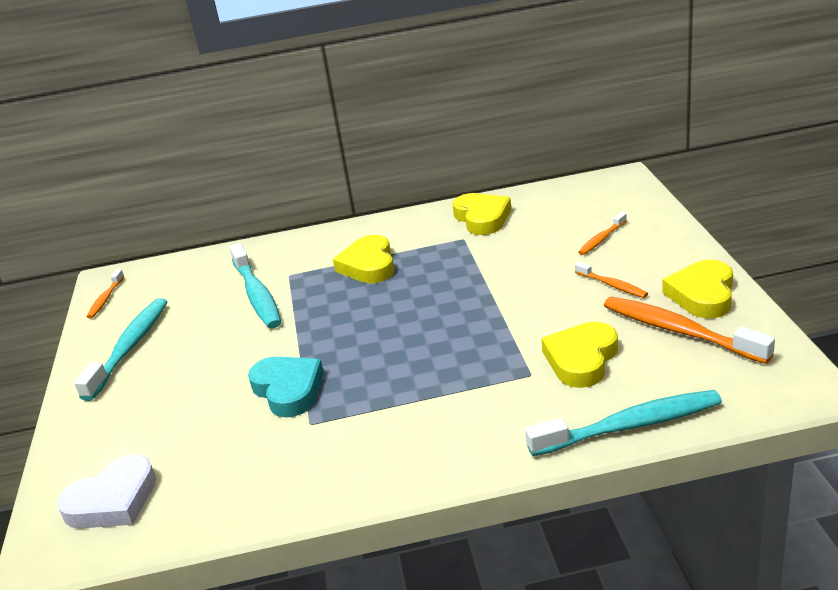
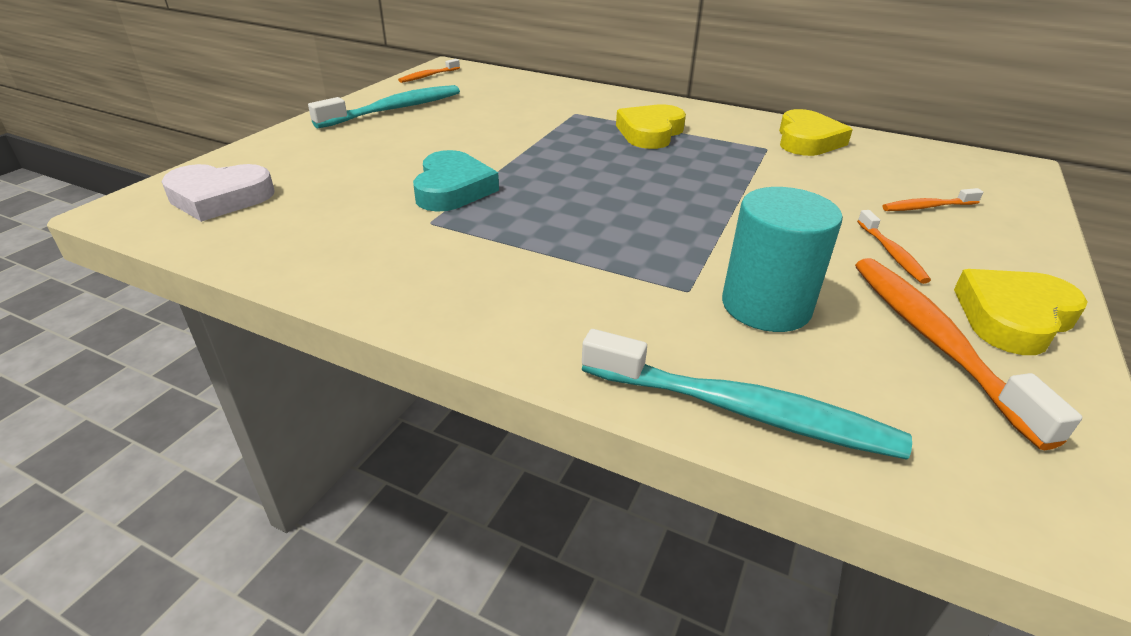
camera: 30 degrees right, 5 degrees up
turquoise toothbrush [229,243,281,328] -> none
yellow heart [541,322,618,388] -> turquoise cylinder [722,187,843,332]

